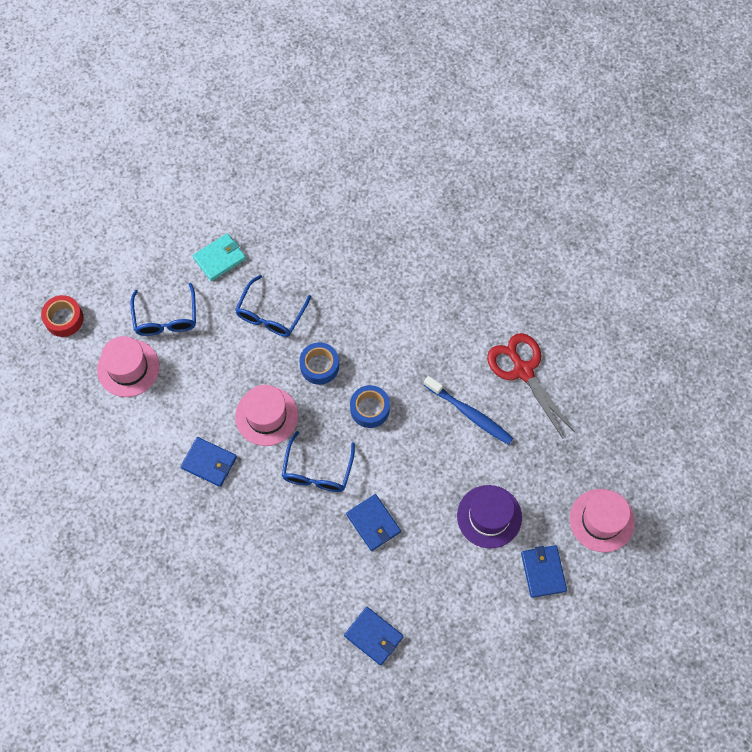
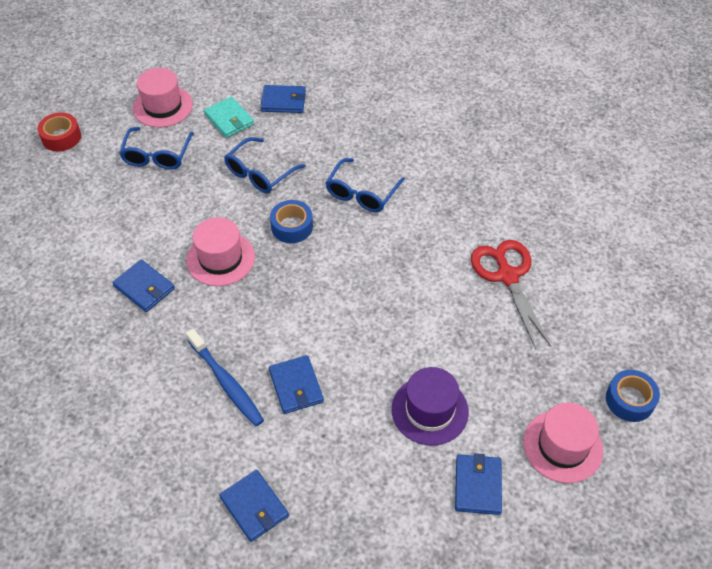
camera: 15 degrees right, 15 degrees down
pink hat [97,336,159,397] -> pink hat moved to [133,68,193,127]
turquoise wallet [193,233,246,281] -> turquoise wallet turned 75 degrees clockwise [204,97,254,138]
blue glasses [282,431,355,492] -> blue glasses moved to [326,158,405,212]
blue tape [350,385,390,428] -> blue tape moved to [606,370,660,422]
blue toothbrush [424,376,514,445] -> blue toothbrush moved to [186,329,264,426]
none -> blue wallet [260,85,306,113]

